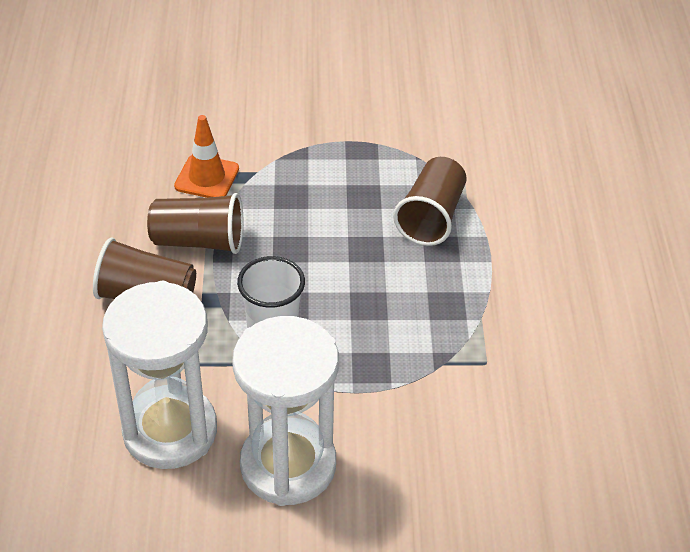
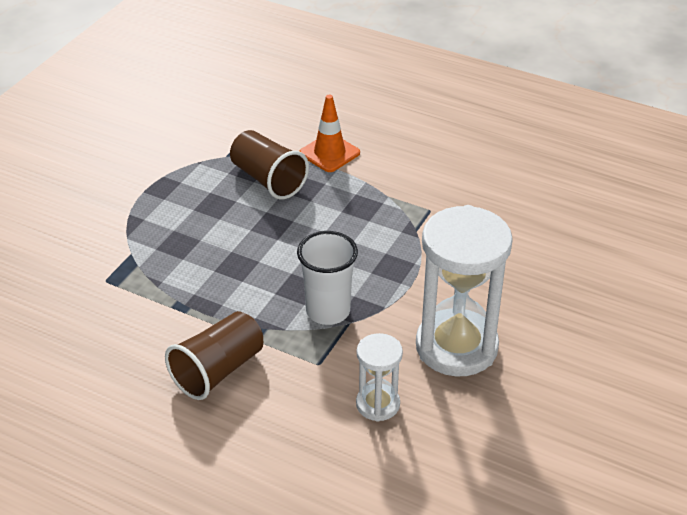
camera: 60 degrees left, 5 degrees down
white hourglass [102,281,217,469] -> white hourglass [356,333,403,422], size x0.51
brown cup [147,193,243,254] -> none
orange traffic cone [174,115,239,198] -> orange traffic cone moved to [299,95,360,172]

